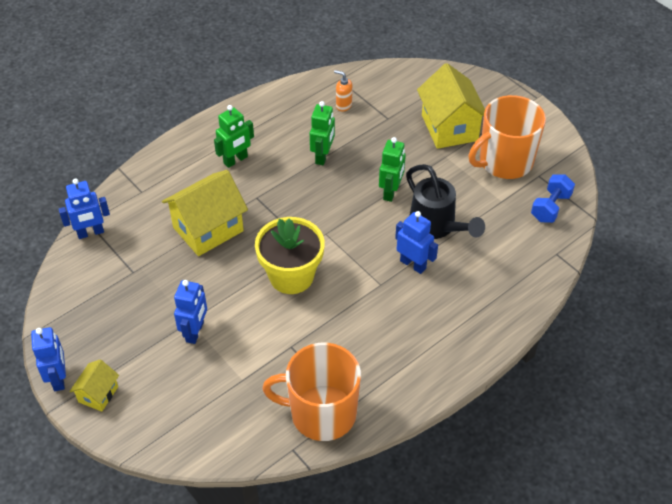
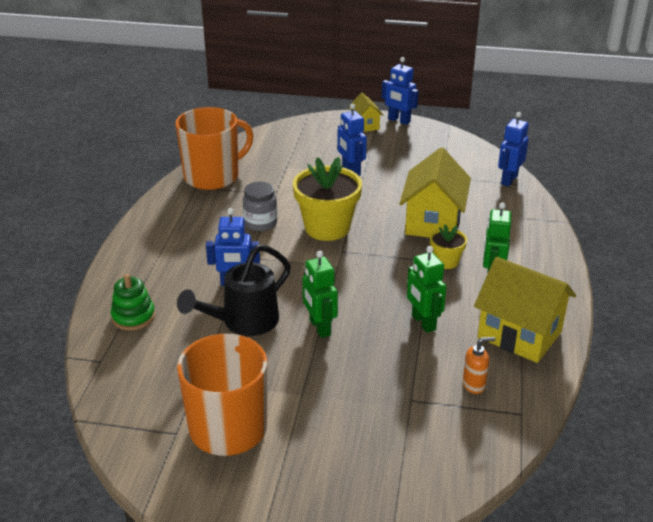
camera: 140 degrees right, 15 degrees down
black watering can [406,164,485,239] -> black watering can turned 60 degrees counterclockwise [177,244,291,336]
yellow house [417,63,485,149] -> yellow house moved to [474,257,576,363]
blue dumbbell [531,175,575,223] -> none
none -> green stacking toy [111,274,155,331]
none -> grey jar [243,182,277,231]
none -> yellow flower pot [430,224,467,269]

